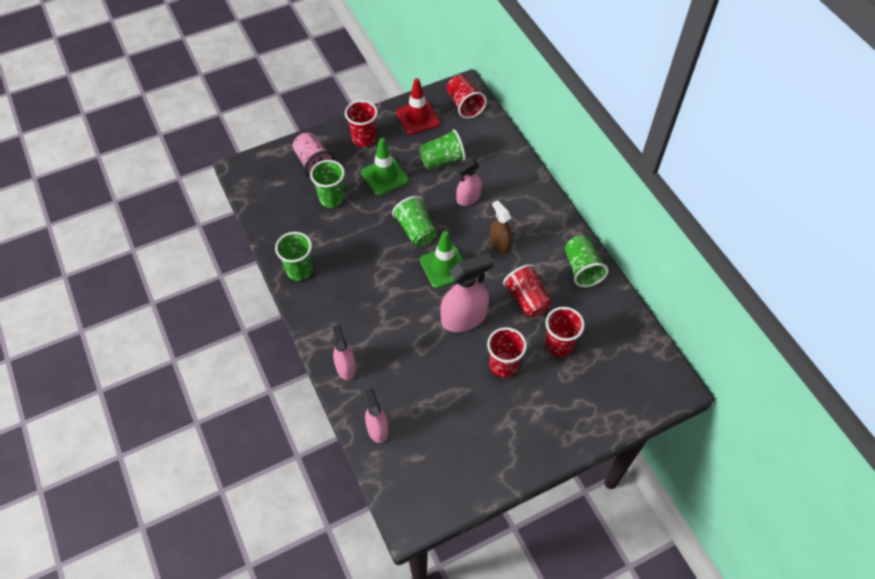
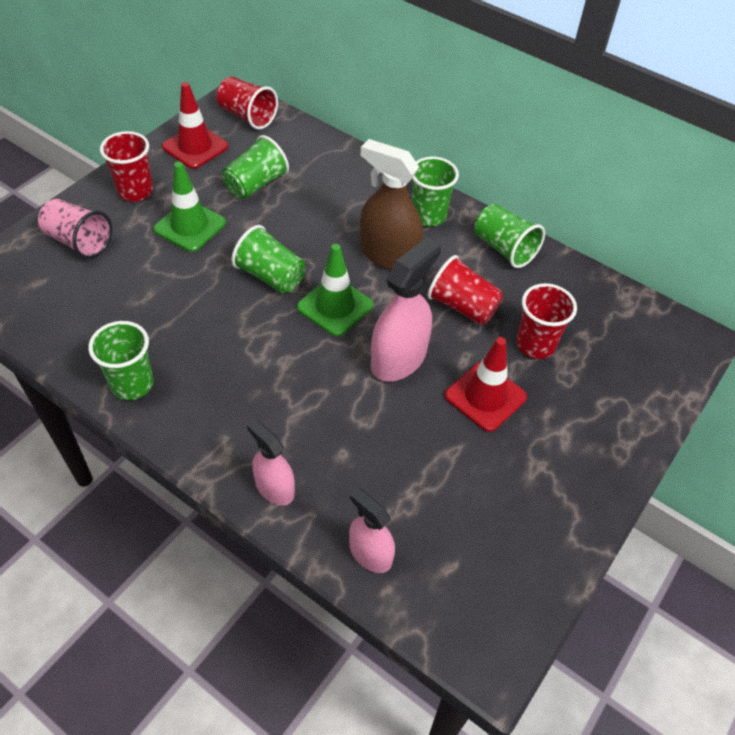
camera: 30 degrees left, 5 degrees down
green cup [310,160,345,208] -> green cup moved to [412,156,459,226]
pink spray bottle [456,160,482,206] -> none
red cup [487,327,527,378] -> red traffic cone [445,337,527,432]
brown spray bottle [490,200,513,254] -> brown spray bottle [360,139,423,270], size x1.64

